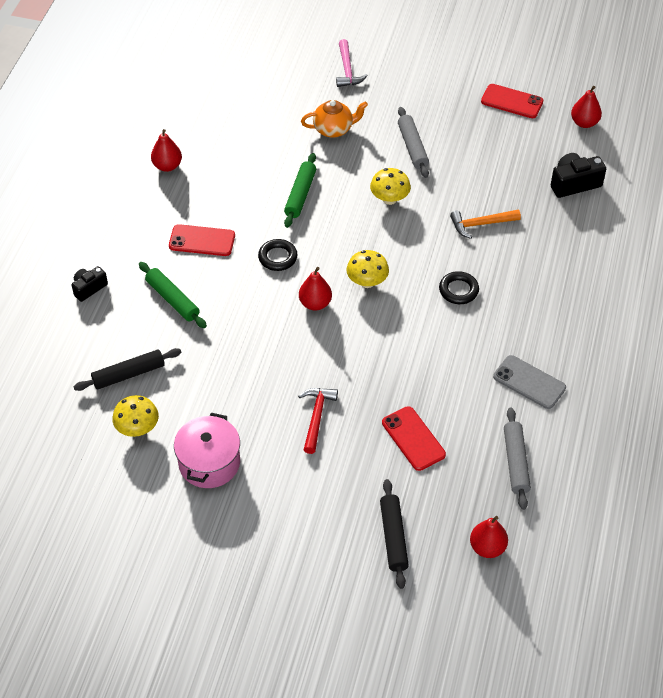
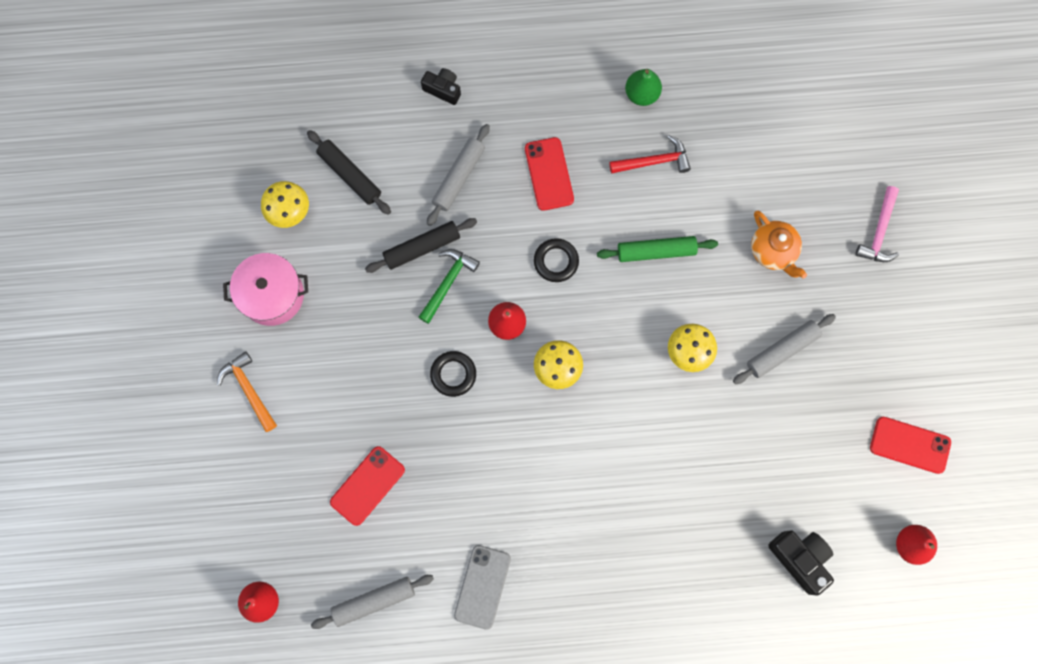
camera: 70 degrees right, 25 degrees up
green rolling pin [139,262,207,328] -> grey rolling pin [427,124,490,226]
red pear [151,129,182,172] -> green pear [625,69,662,106]
red hammer [298,388,338,454] -> red hammer moved to [609,135,691,174]
pink hammer [336,39,368,87] -> pink hammer turned 45 degrees counterclockwise [855,186,899,262]
black rolling pin [380,479,409,589] -> black rolling pin moved to [365,218,477,273]
black ring [439,271,479,304] -> black ring moved to [430,351,476,397]
orange hammer [450,210,521,239] -> orange hammer moved to [217,351,277,432]
red phone [481,84,543,118] -> red phone turned 75 degrees counterclockwise [870,417,951,474]
none -> green hammer [419,249,480,324]

